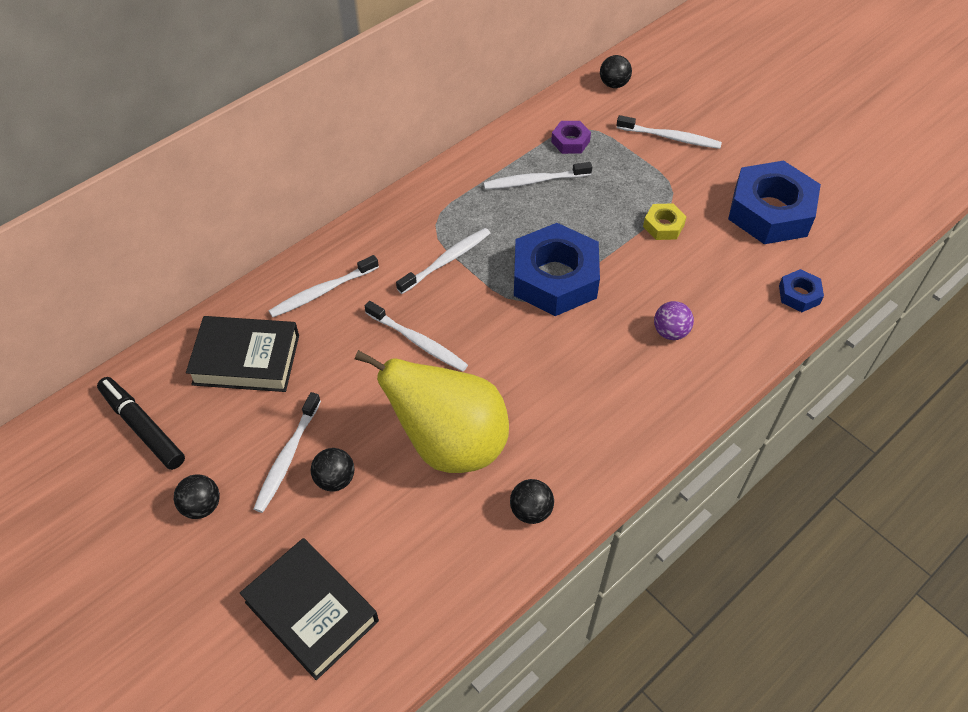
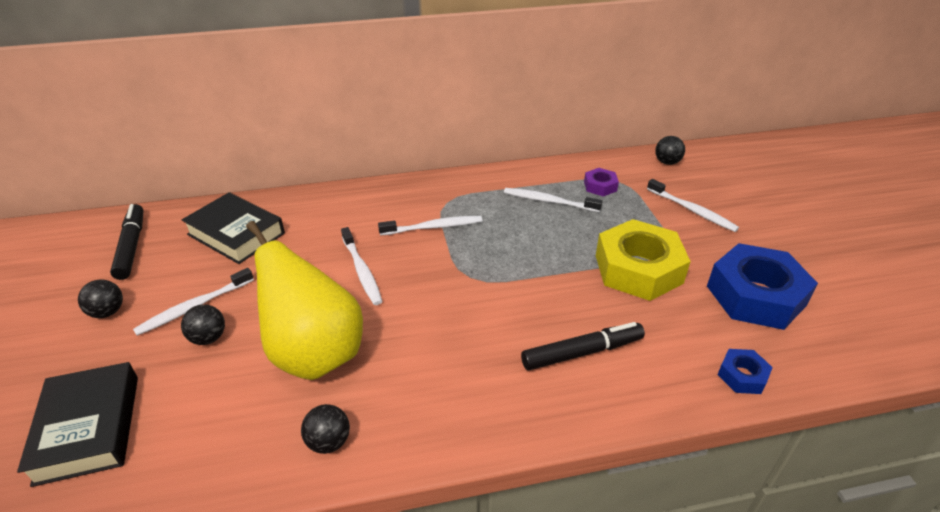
camera: 30 degrees right, 15 degrees down
white toothbrush [269,255,379,318] -> none
blue nut [514,223,600,316] -> none
yellow nut [643,203,687,240] -> yellow nut [596,219,691,301], size x2.19
purple ball [654,301,694,340] -> black marker [521,322,645,371]

